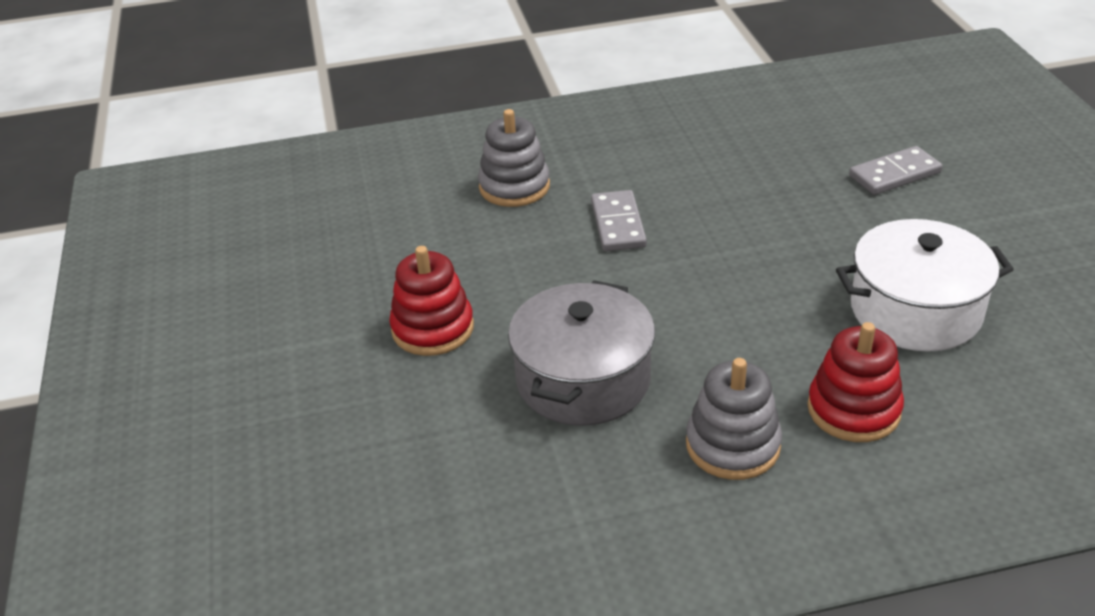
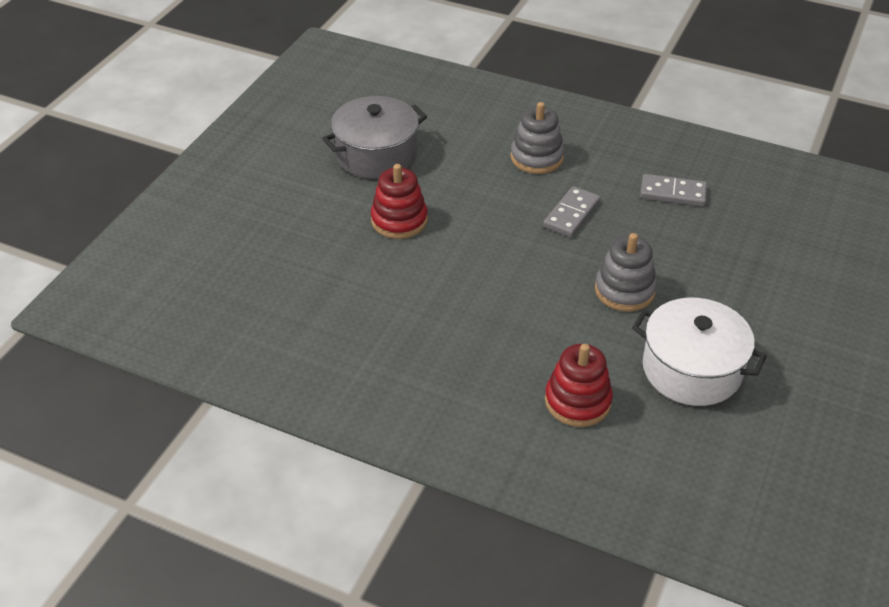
camera: 35 degrees right, 5 degrees up
grey pot [508,280,655,426] -> grey pot moved to [322,96,427,179]
grey stacking toy [686,358,782,480] -> grey stacking toy moved to [595,233,657,312]
grey domino [849,146,943,195] -> grey domino moved to [640,174,707,206]

